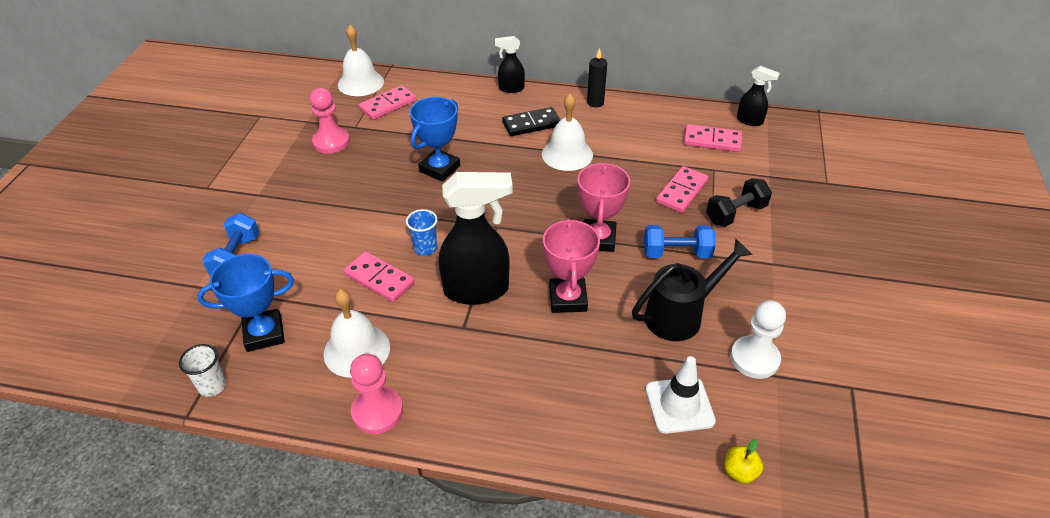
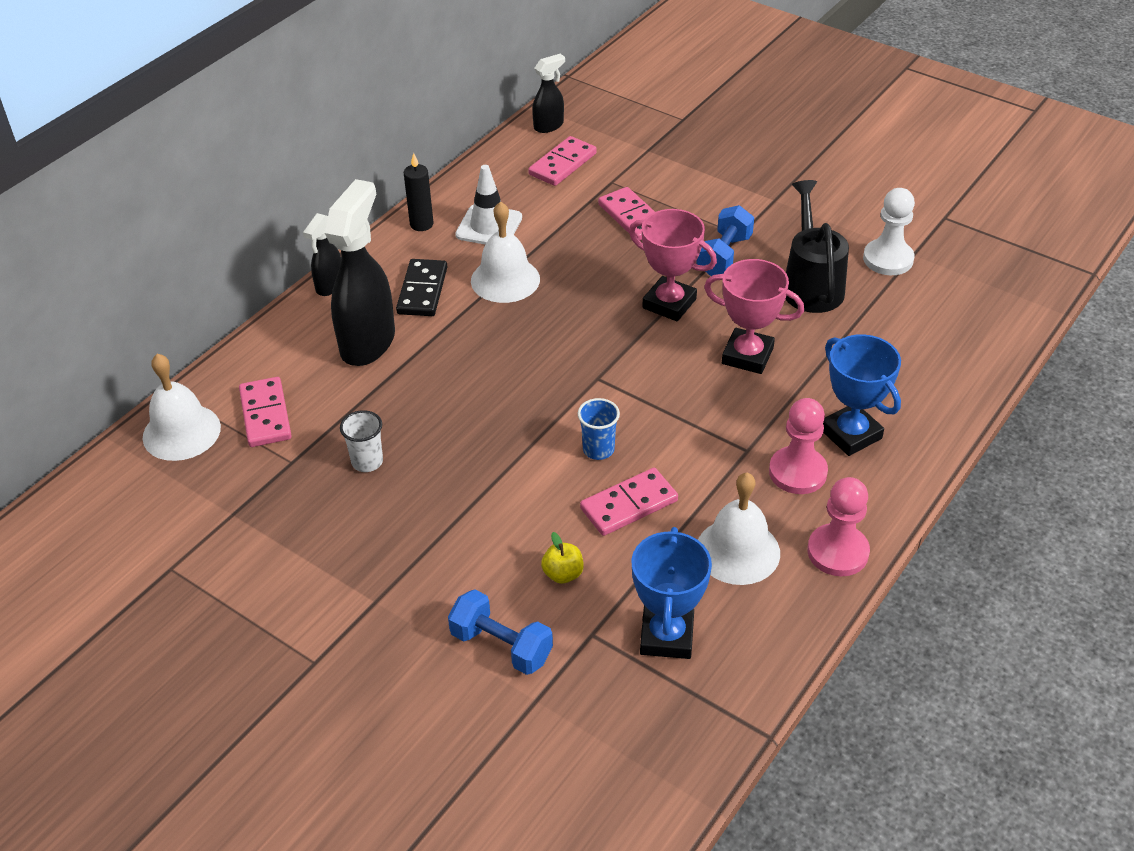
camera: 65 degrees left, 0 degrees up
white cup [179,344,226,397] -> white cup moved to [340,410,383,472]
pink pawn [310,88,350,154] -> pink pawn moved to [769,398,828,494]
blue trophy [410,97,460,182] -> blue trophy moved to [823,334,901,456]
black spray bottle [439,172,513,305] -> black spray bottle moved to [325,179,395,366]
white traffic cone [646,356,716,434] -> white traffic cone moved to [455,165,522,245]
black dumbbell [706,178,772,227] -> none
yellow apple [724,439,763,484] -> yellow apple moved to [541,532,584,584]

